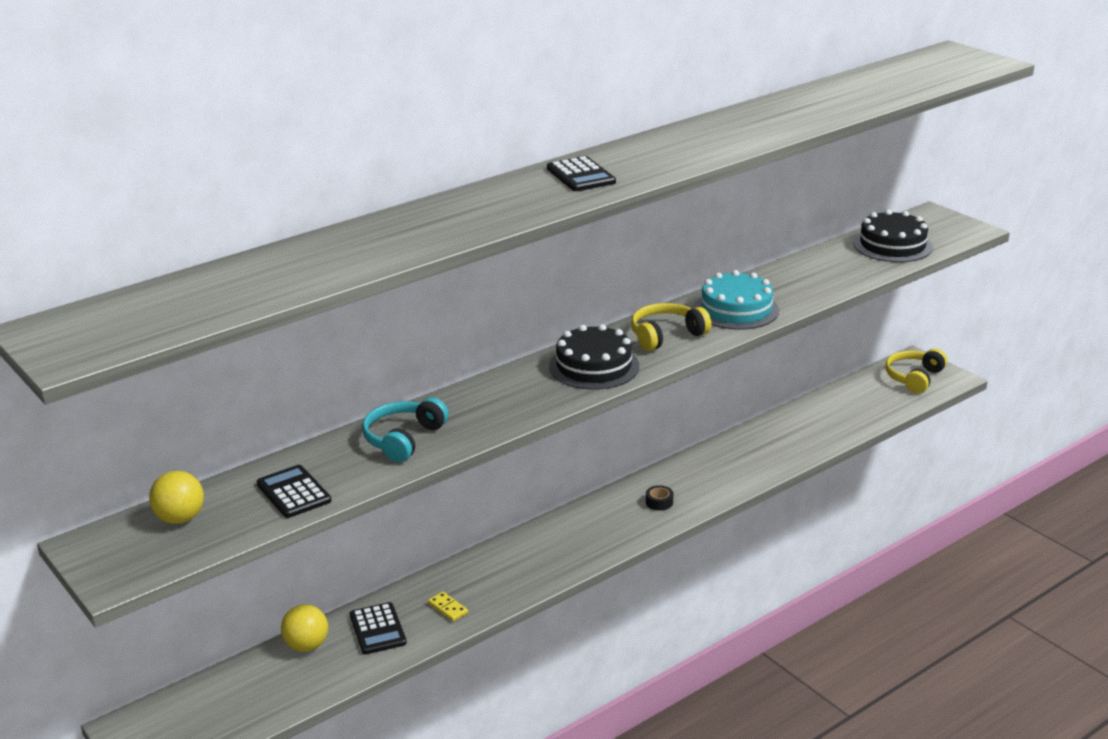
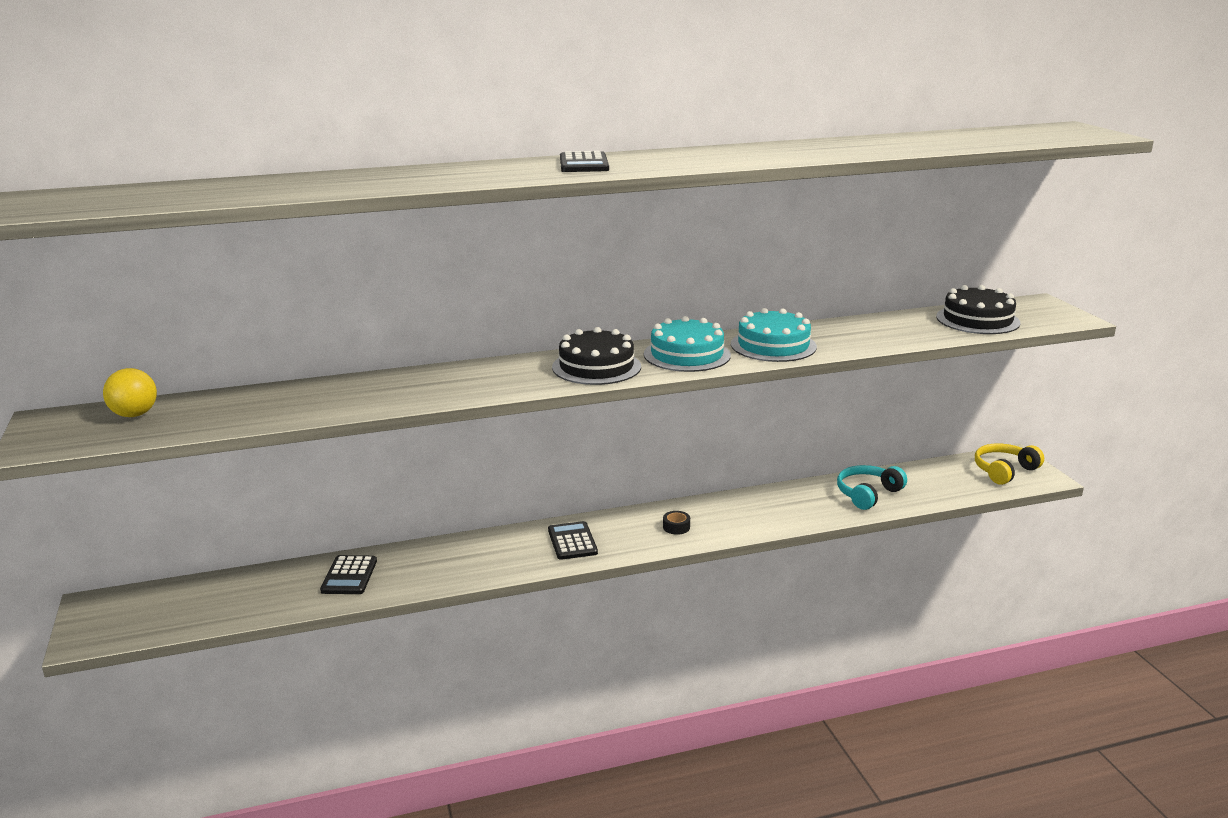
camera: 20 degrees right, 5 degrees down
black calculator [257,465,331,518] -> black calculator moved to [548,521,598,560]
yellow ball [281,604,328,652] -> none
turquoise headphones [362,397,449,462] -> turquoise headphones moved to [837,465,907,510]
yellow domino [428,592,468,621] -> none
yellow headphones [631,303,712,351] -> turquoise cake [644,316,731,372]

